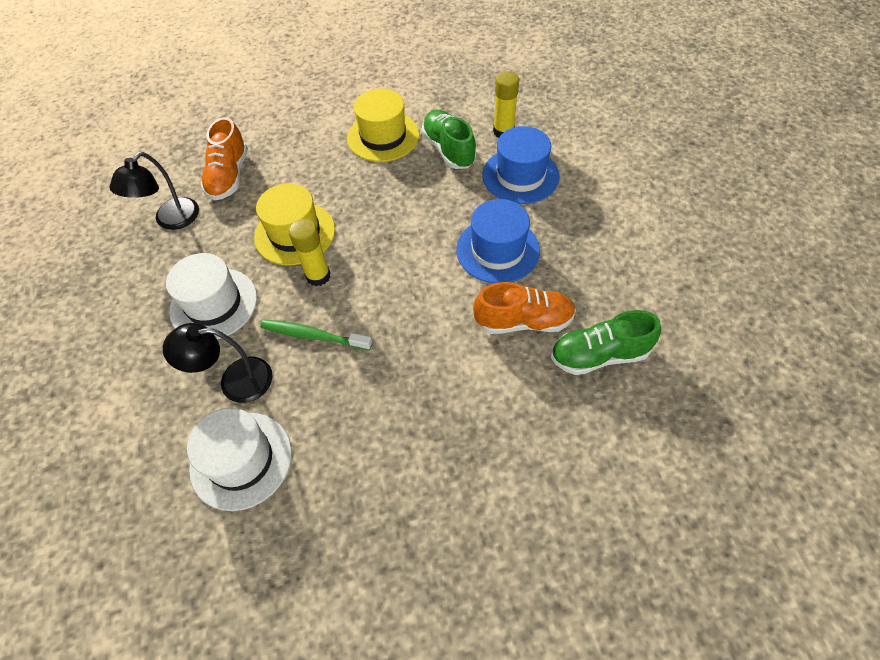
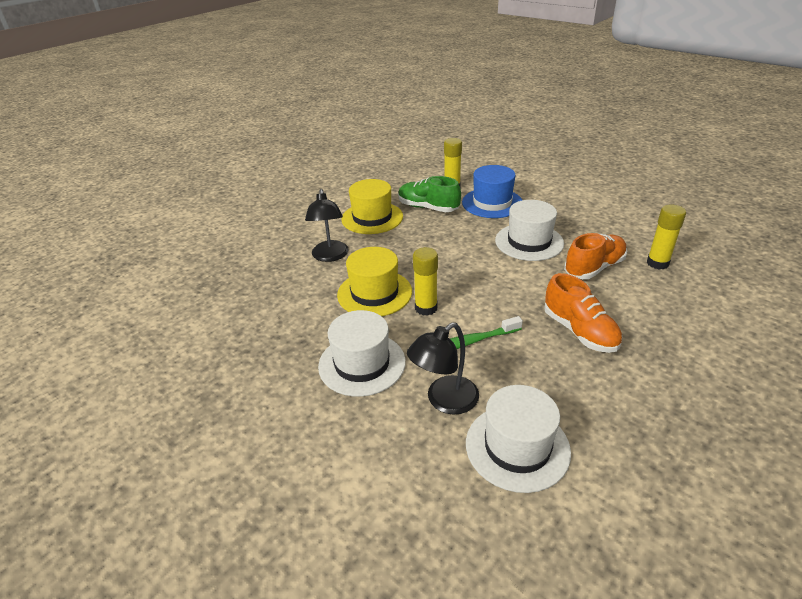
camera: 35 degrees left, 20 degrees down
black lamp [109,152,199,230] -> black lamp moved to [305,189,349,262]
orange shoe [201,117,248,200] -> orange shoe moved to [544,273,622,353]
blue hat [456,199,540,283] -> white hat [495,200,564,261]
green shoe [551,310,661,375] -> yellow glue stick [647,205,686,270]

